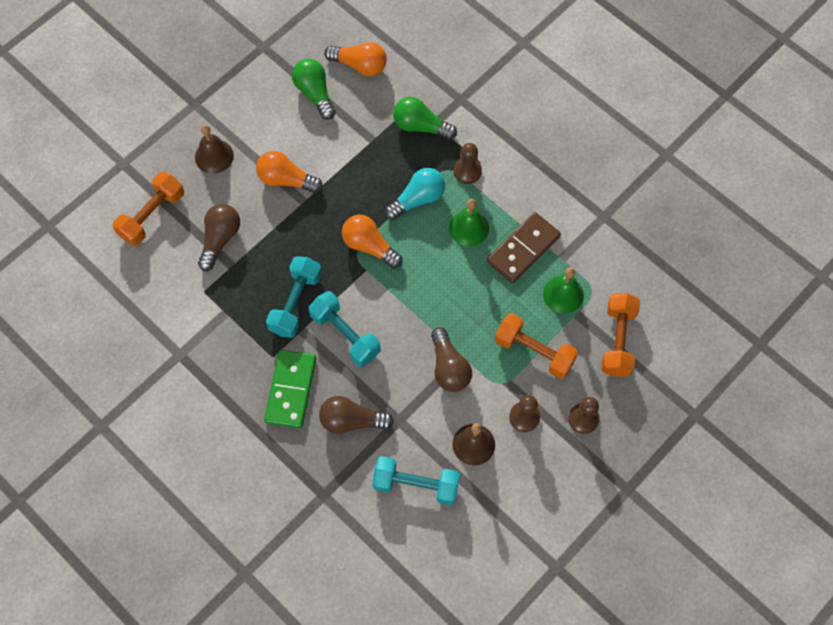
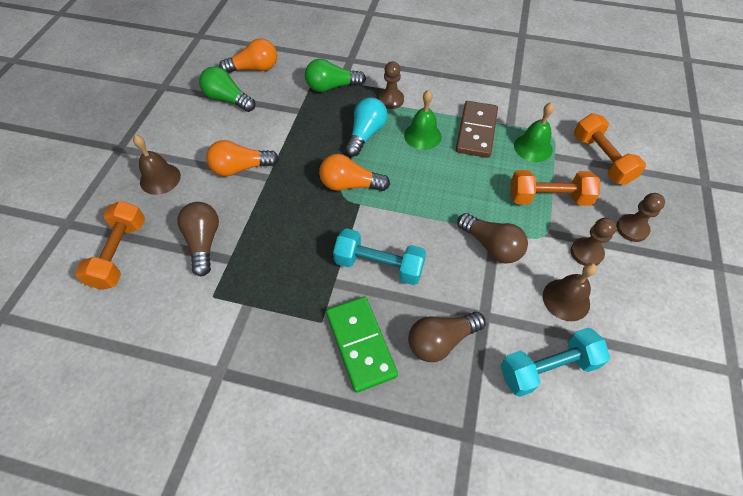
camera: 30 degrees left, 10 degrees down
turquoise dumbbell [266,256,322,338] -> none

